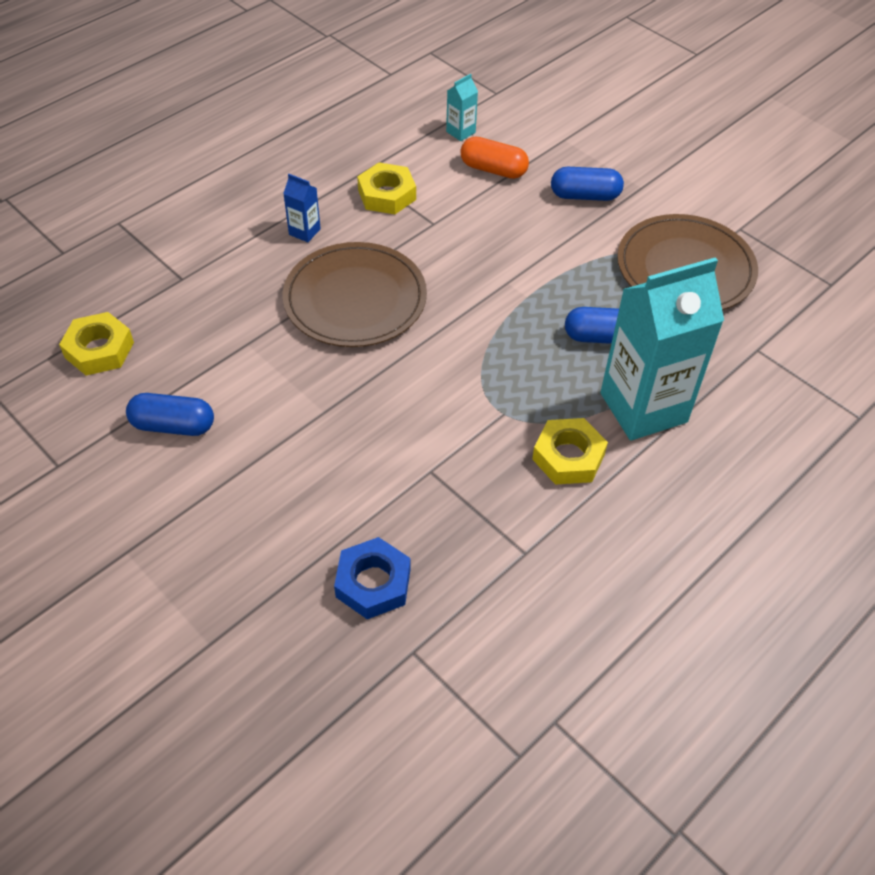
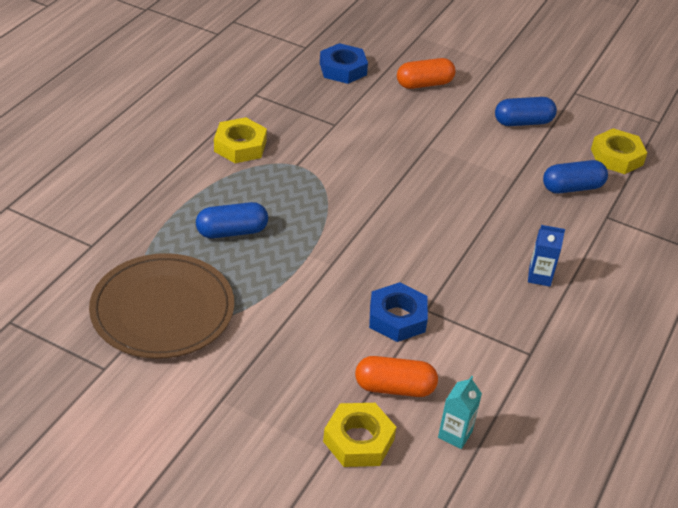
camera: 160 degrees right, 10 degrees down
brown plate [282,242,427,347] -> none
yellow nut [357,162,416,214] -> yellow nut moved to [323,403,396,467]
blue capsule [551,167,624,201] -> blue capsule moved to [543,160,608,194]
turquoise carton [600,257,724,441] -> none
none -> blue nut [369,282,428,342]
none -> orange capsule [397,58,455,89]

